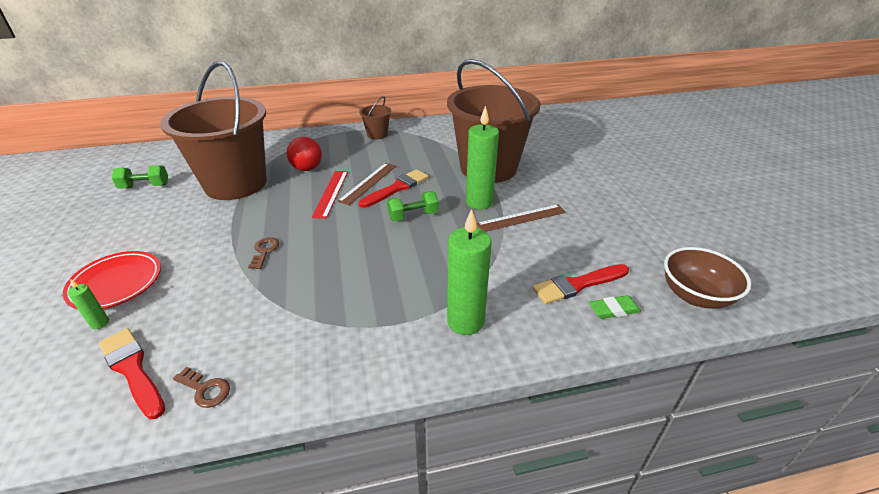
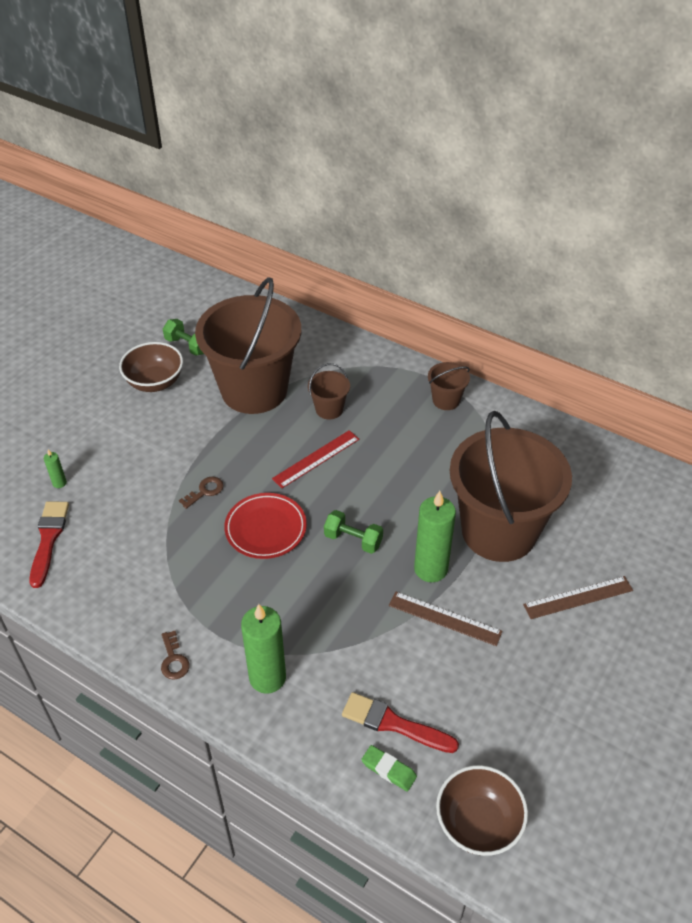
camera: 45 degrees right, 10 degrees up
red plate [63,251,161,309] -> red plate moved to [224,493,307,559]
brown key [173,367,230,408] -> brown key moved to [161,631,190,680]
red ball [287,137,322,171] -> brown bucket [308,363,350,420]
brown ruler [337,163,396,205] -> brown ruler moved to [523,576,633,619]
red brush [359,169,428,208] -> none
none -> brown bowl [119,342,183,392]

